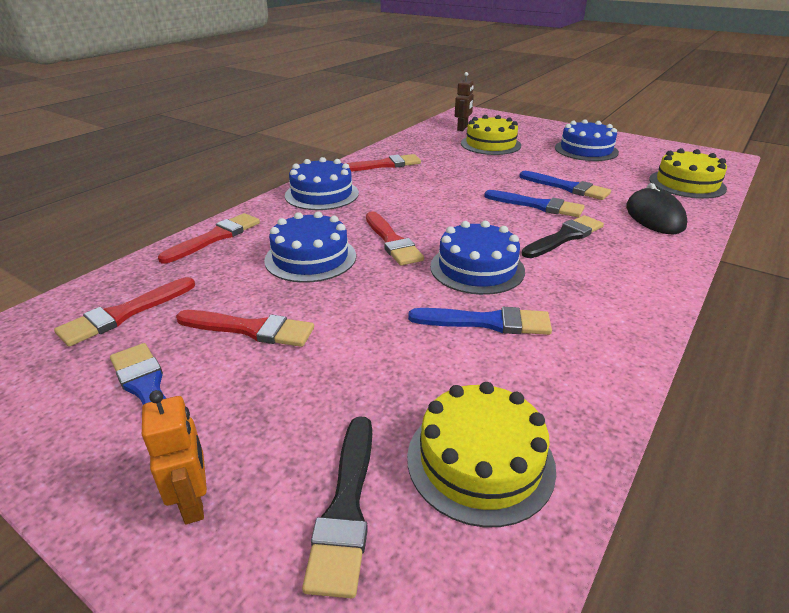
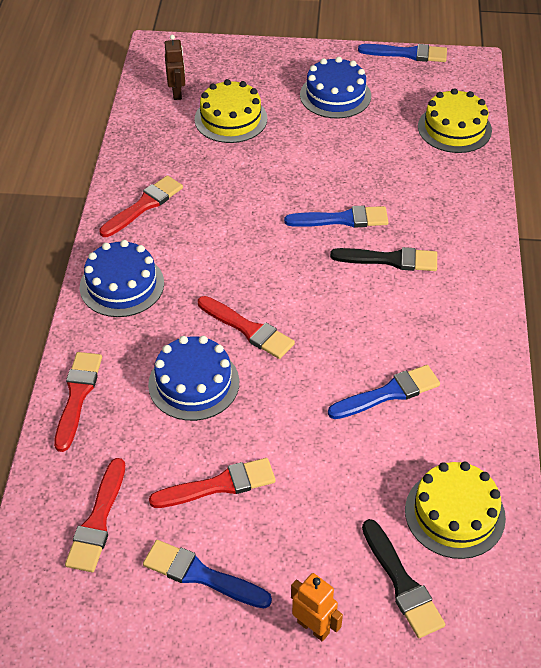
camera: 30 degrees left, 15 degrees up
blue cake [430,221,525,295] -> none
blue brush [519,171,611,200] -> blue brush moved to [358,44,447,62]
black brush [522,215,604,258] -> black brush turned 75 degrees clockwise [330,247,437,271]
black mouse [626,183,687,234] -> none

